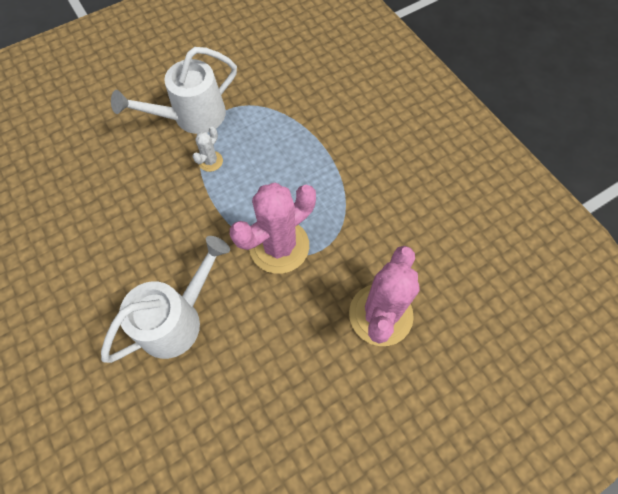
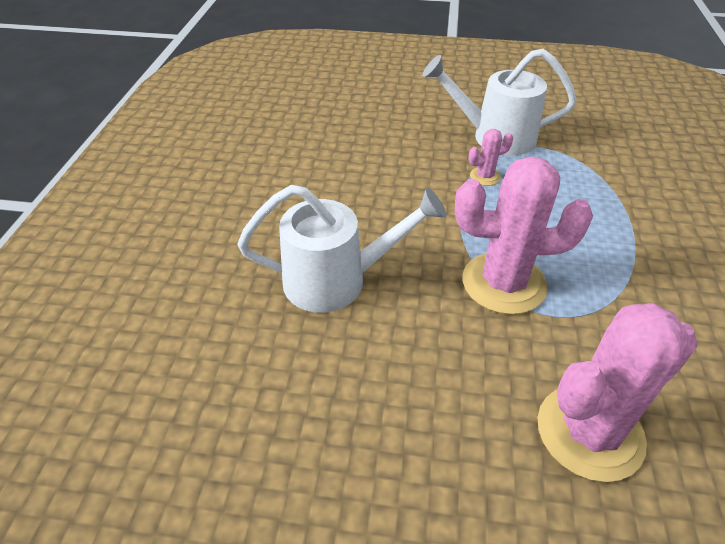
camera: 40 degrees right, 20 degrees down
white cactus [192,127,223,172] -> pink cactus [468,129,513,186]

